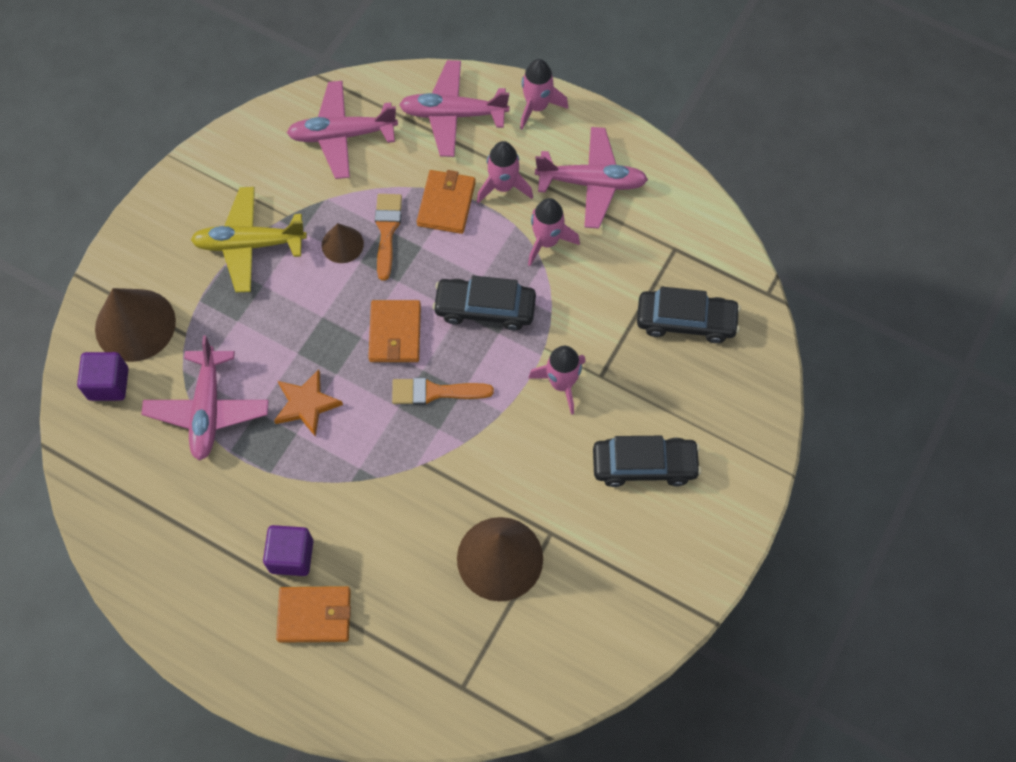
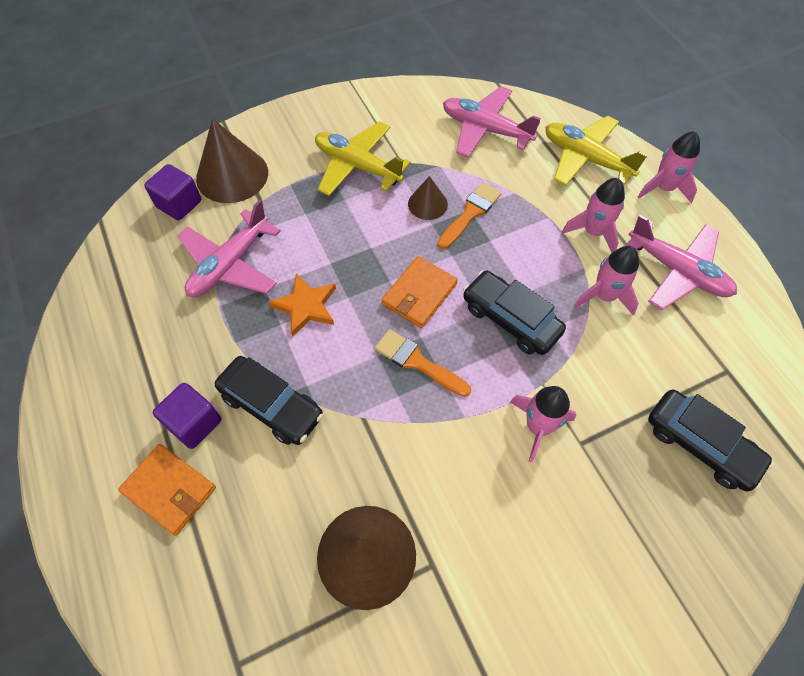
camera: 35 degrees right, 5 degrees down
pink plane [399,60,509,157] -> yellow plane [546,116,648,186]
orange wallet [417,170,476,234] -> none
black car [593,436,701,487] -> black car moved to [215,356,324,445]

